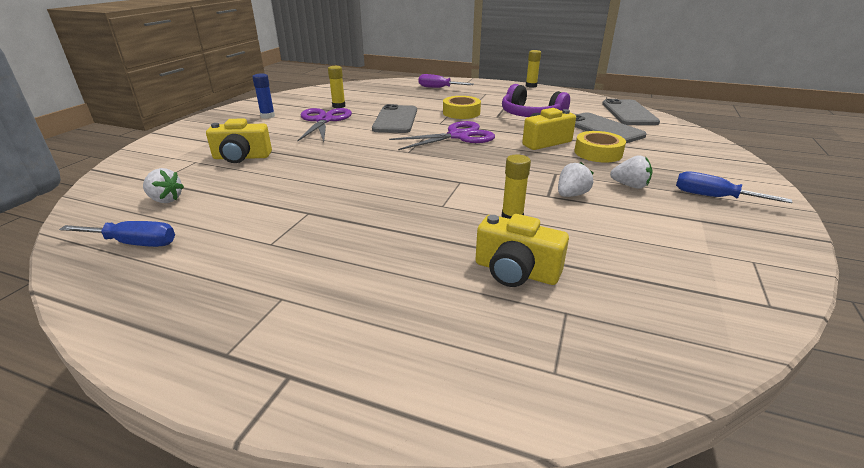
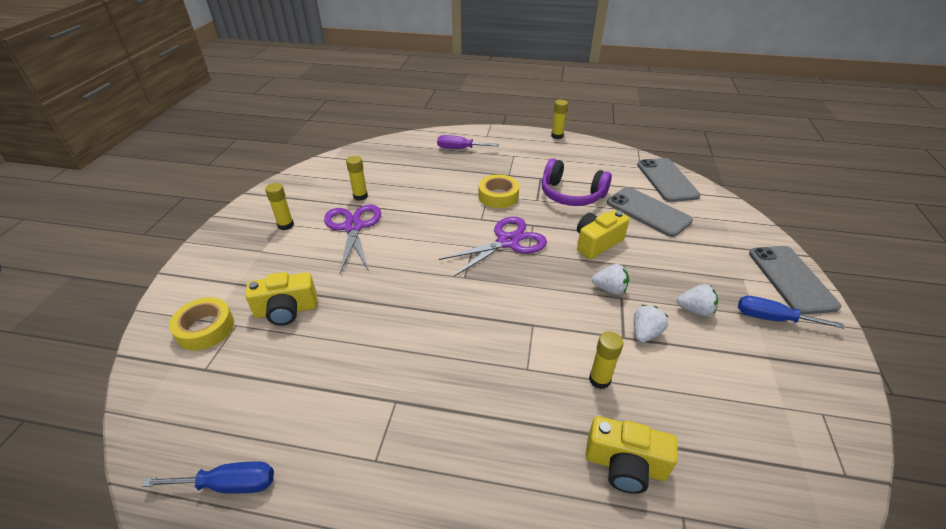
camera: 10 degrees left, 10 degrees up
white strawberry [143,168,184,203] -> white strawberry moved to [592,264,629,295]
blue glue stick [252,74,275,119] -> yellow glue stick [265,183,294,230]
grey phone [372,104,417,133] -> grey phone moved to [749,246,841,315]
yellow tape [574,131,626,163] -> yellow tape moved to [169,297,234,351]

